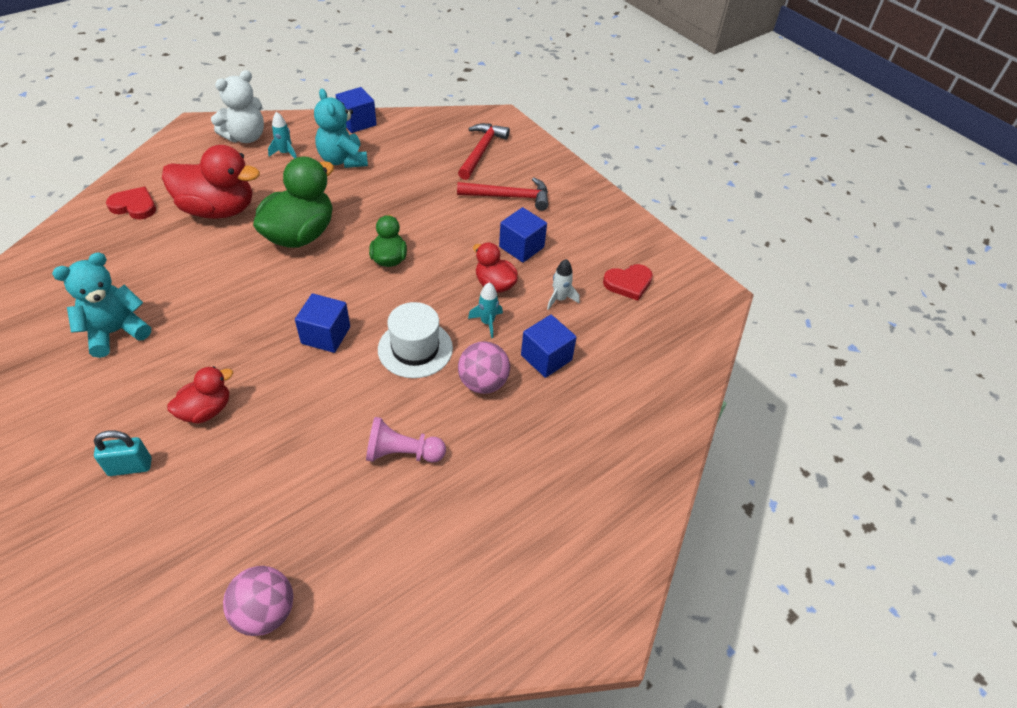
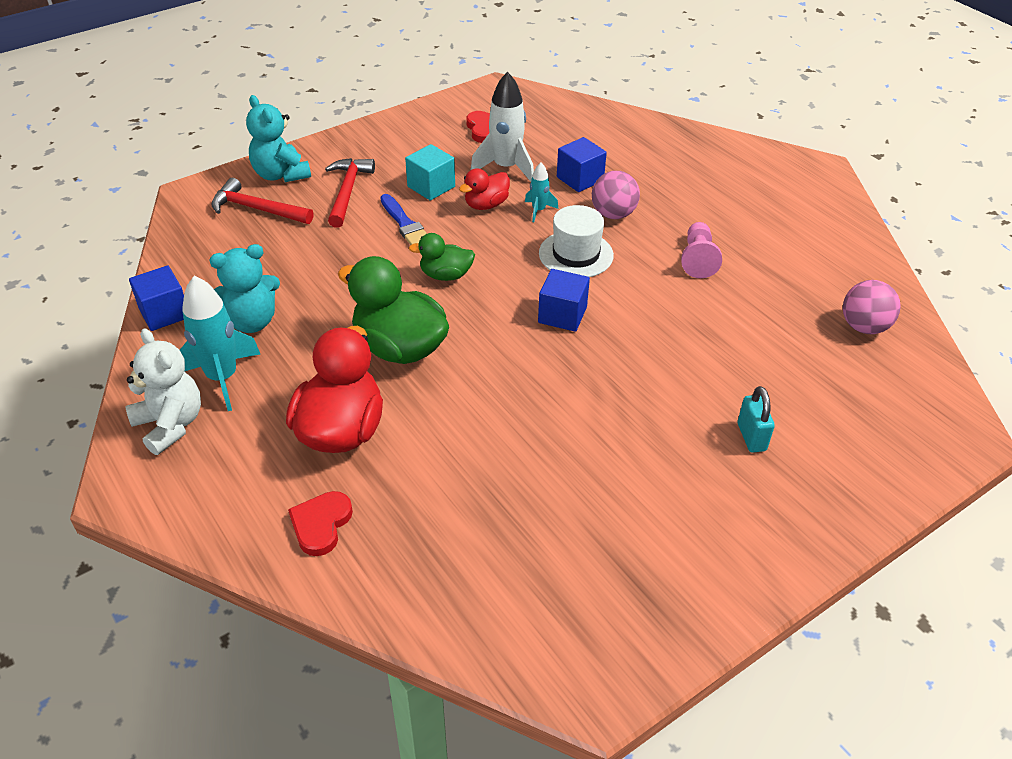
camera: 85 degrees left, 5 degrees down
turquoise teddy bear [52,252,151,358] -> turquoise teddy bear moved to [246,95,311,182]
red duck [167,366,233,424] -> none
turquoise rocket [268,112,297,159] -> turquoise rocket [180,276,261,411], size x1.94
blue cube [499,207,547,263] -> turquoise cube [405,144,455,200]
white rocket [547,259,579,310] -> white rocket [471,72,534,182], size x1.94
none -> blue brush [380,194,427,245]

